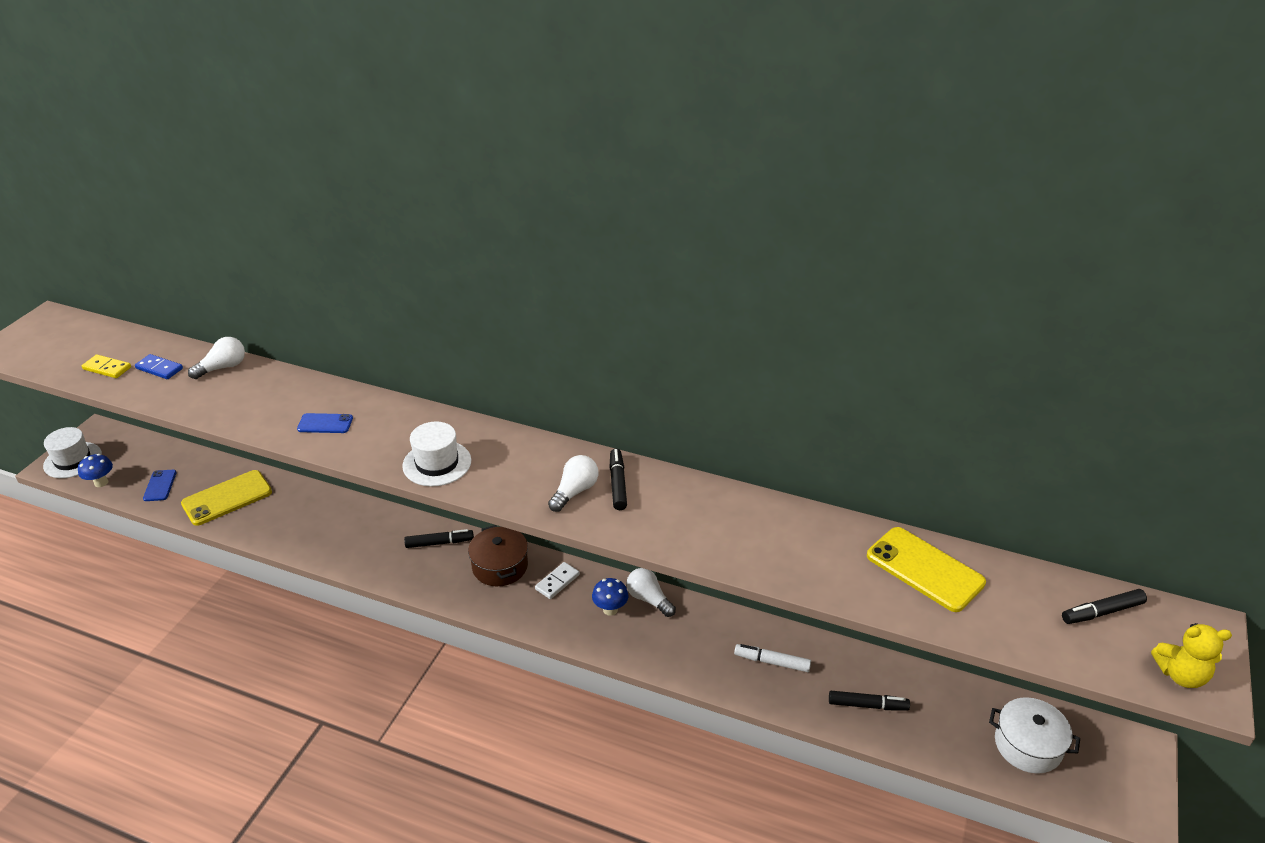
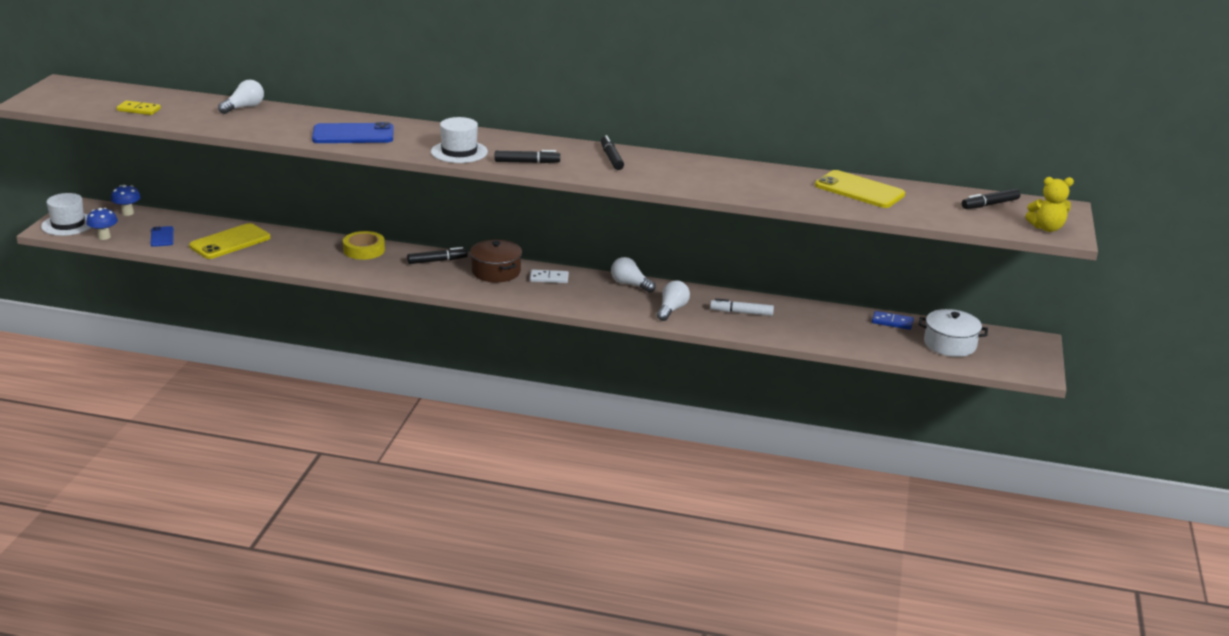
camera: 10 degrees left, 10 degrees down
blue domino [135,354,183,379] -> blue domino moved to [872,311,914,330]
blue phone [297,413,353,433] -> blue phone [312,122,394,143], size x1.83
white domino [535,562,580,599] -> white domino turned 60 degrees clockwise [530,269,569,283]
white light bulb [548,455,598,512] -> white light bulb moved to [657,280,690,321]
blue mushroom [592,578,628,616] -> blue mushroom moved to [111,185,141,216]
black marker [829,691,910,711] -> black marker moved to [495,150,560,163]
none -> yellow tape [343,231,385,260]

